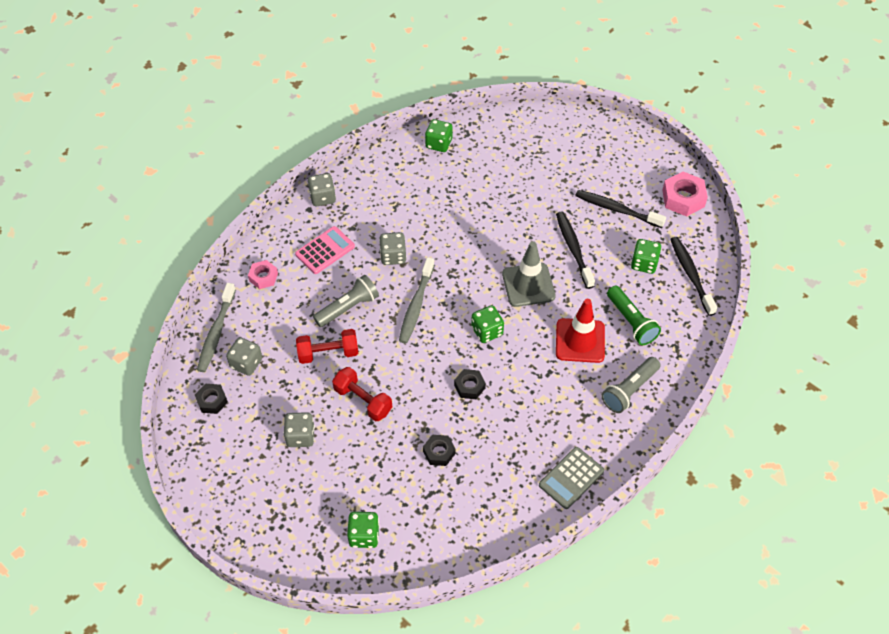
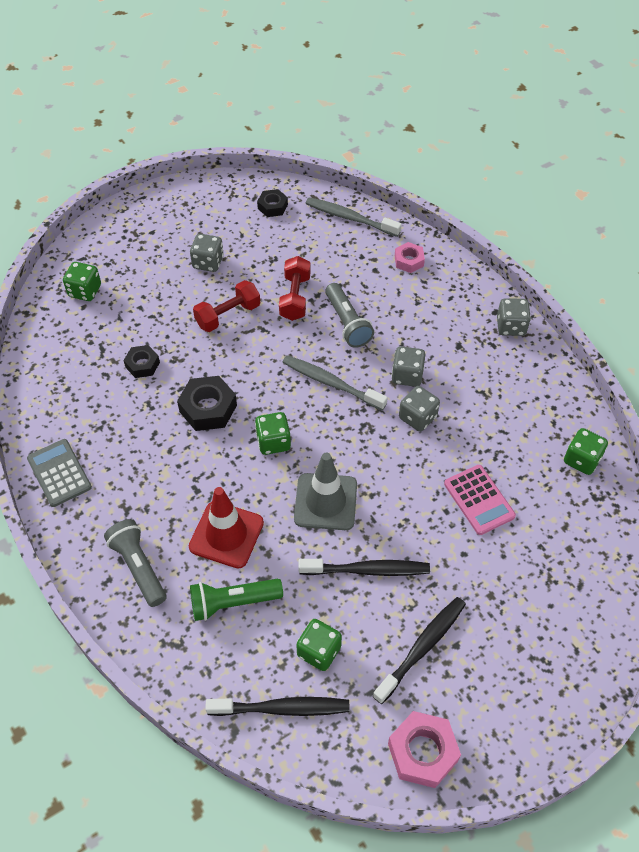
camera: 105 degrees right, 0 degrees up
grey dice [226,337,262,376] -> grey dice moved to [399,386,440,432]
pink calculator [295,226,355,274] -> pink calculator moved to [444,465,516,535]
black nut [454,369,486,399] -> black nut [177,376,237,431], size x1.62

